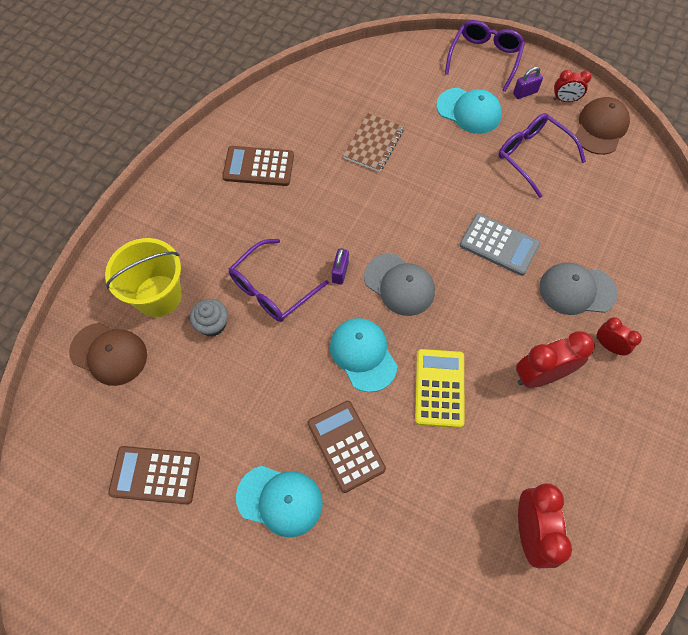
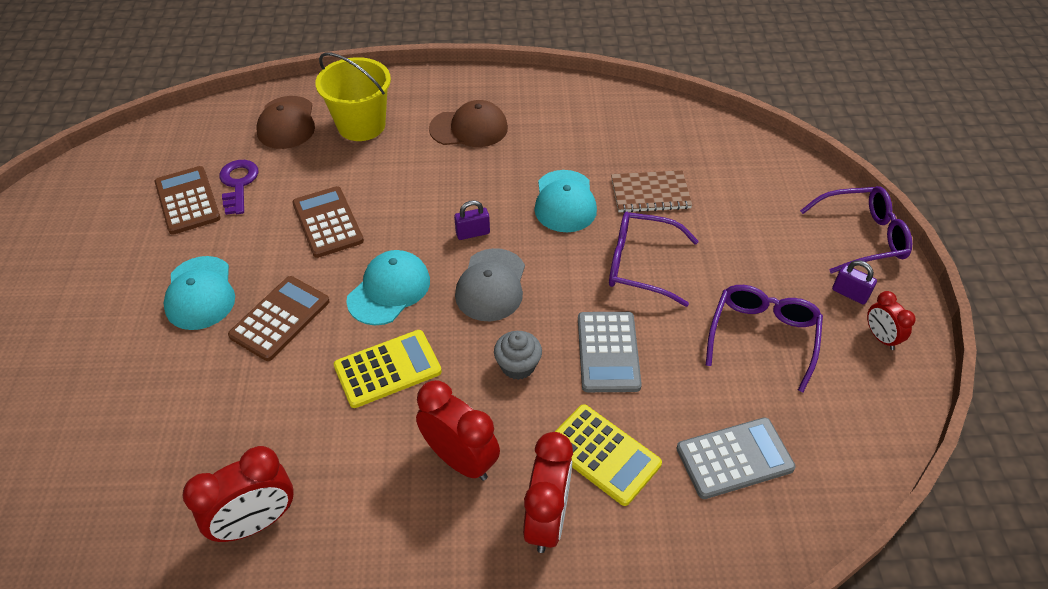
camera: 60 degrees right, 15 degrees down
grey cupcake [190,299,228,337] -> grey cupcake moved to [494,331,542,380]
brown calculator [222,146,294,186] -> brown calculator moved to [292,186,364,258]
purple glasses [229,239,329,322] -> purple glasses moved to [609,212,699,307]
turquoise cap [436,88,502,134] -> turquoise cap moved to [535,170,597,232]
grey cap [539,262,617,315] -> yellow calculator [555,404,662,506]
brown cap [575,97,630,155] -> brown cap moved to [429,100,508,147]
red clock [596,317,642,355] -> red clock [523,432,573,553], size x1.74
none -> purple key [219,160,258,215]
none -> grey calculator [676,417,796,499]

